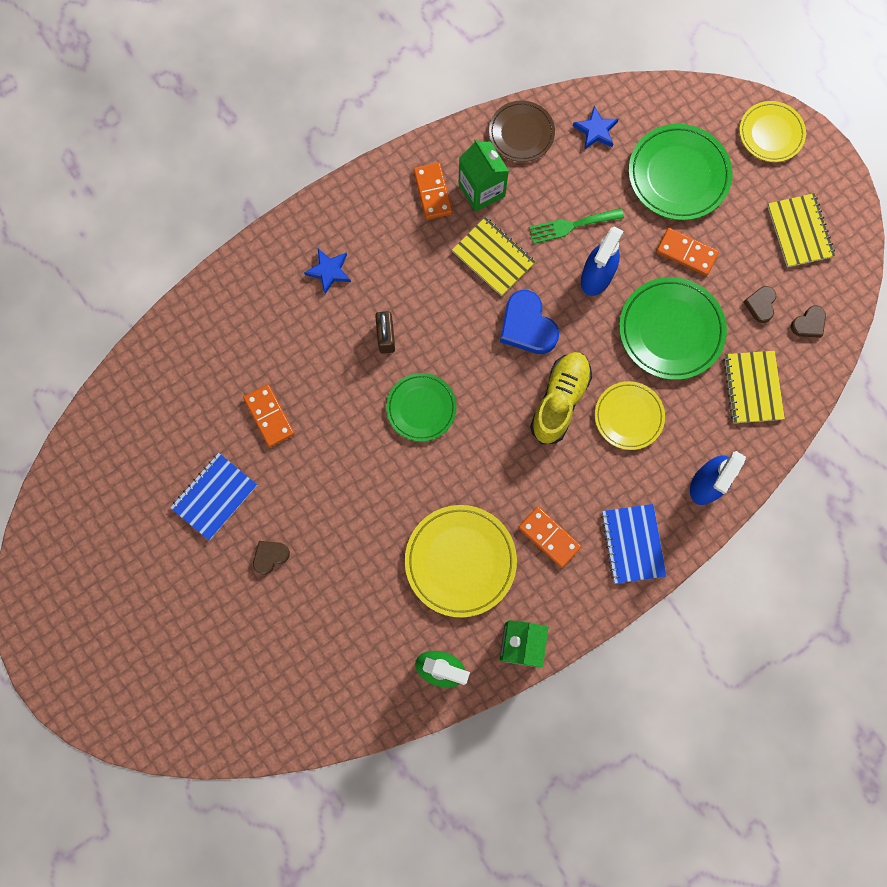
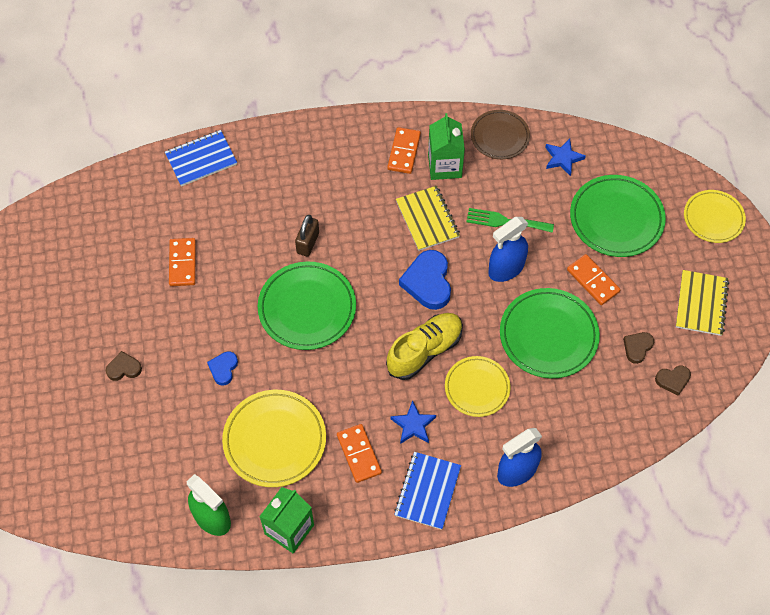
camera: 25 degrees right, 15 degrees down
blue notebook [170,453,257,540] -> blue notebook moved to [165,130,237,186]
blue star [304,249,351,294] -> blue star moved to [390,401,436,444]
green plate [386,373,457,441] -> green plate [258,262,356,350], size x1.54
yellow notebook [723,351,785,423] -> none
none -> blue heart [207,351,238,386]

